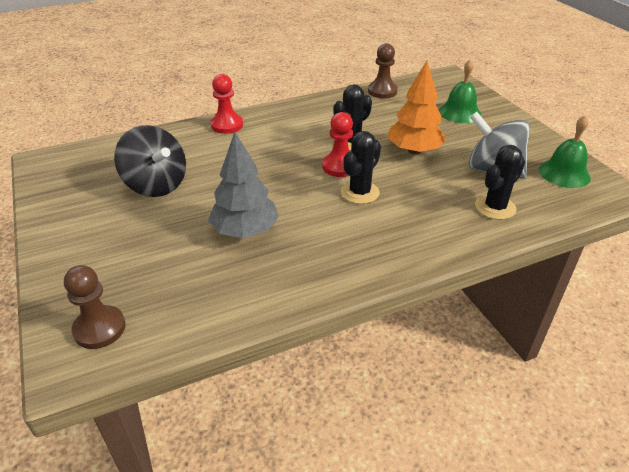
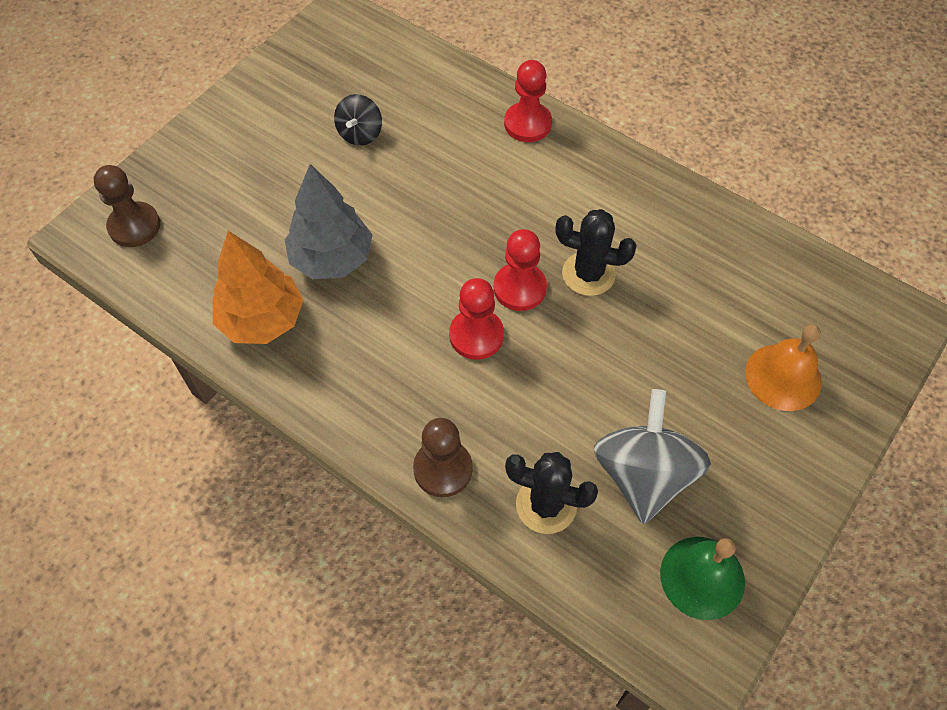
camera: 60 degrees right, 20 degrees up
black spinning top [114,125,186,197] -> black spinning top [334,94,382,146], size x0.55
black cactus [341,131,381,204] -> red pawn [449,278,504,360]
brown pawn [368,43,398,98] -> brown pawn moved to [413,418,473,497]
orange tree [388,61,446,154] -> orange tree moved to [213,231,303,344]
green bell [439,60,481,123] -> orange bell [745,324,822,411]

